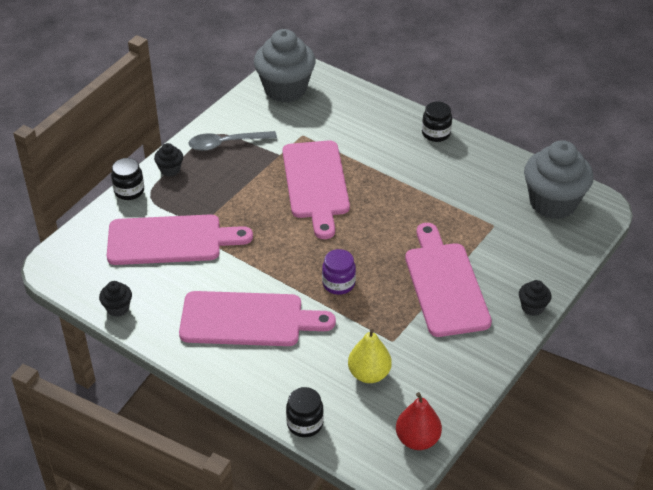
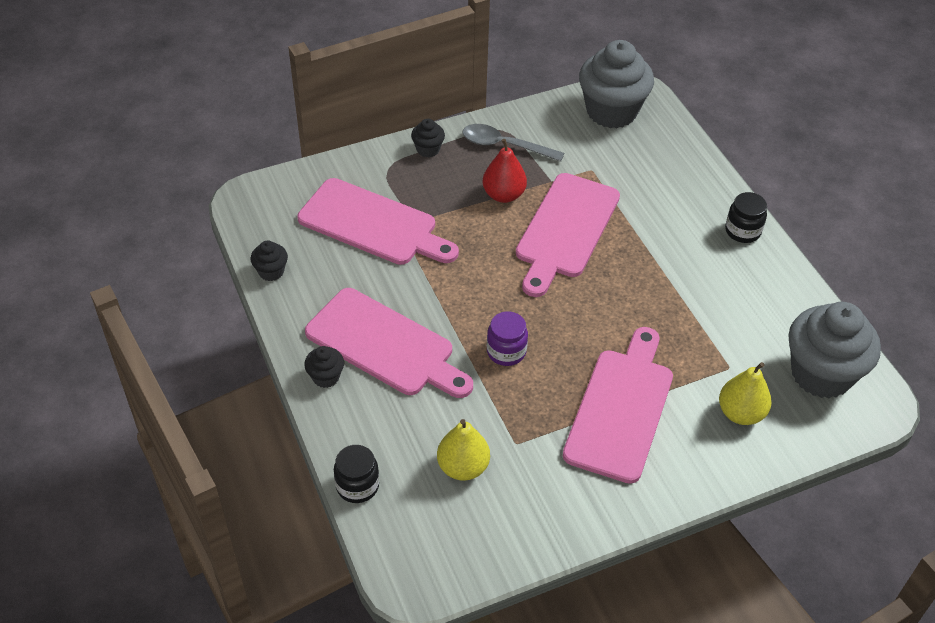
camera: 30 degrees right, 5 degrees up
black jar [111,158,144,200] -> none
red pear [396,392,442,450] -> red pear moved to [483,139,527,203]
black cupcake [519,280,551,316] -> black cupcake moved to [304,346,344,388]
none -> yellow pear [719,362,772,425]

